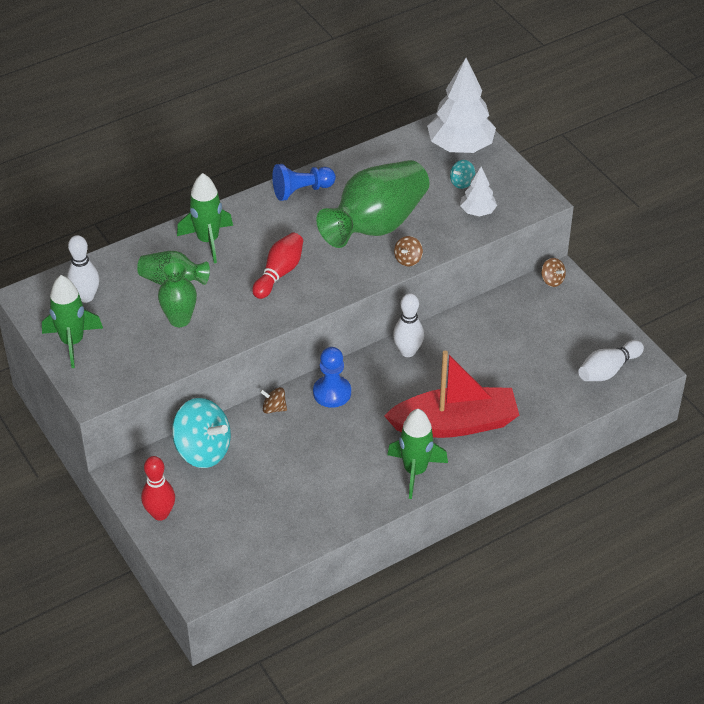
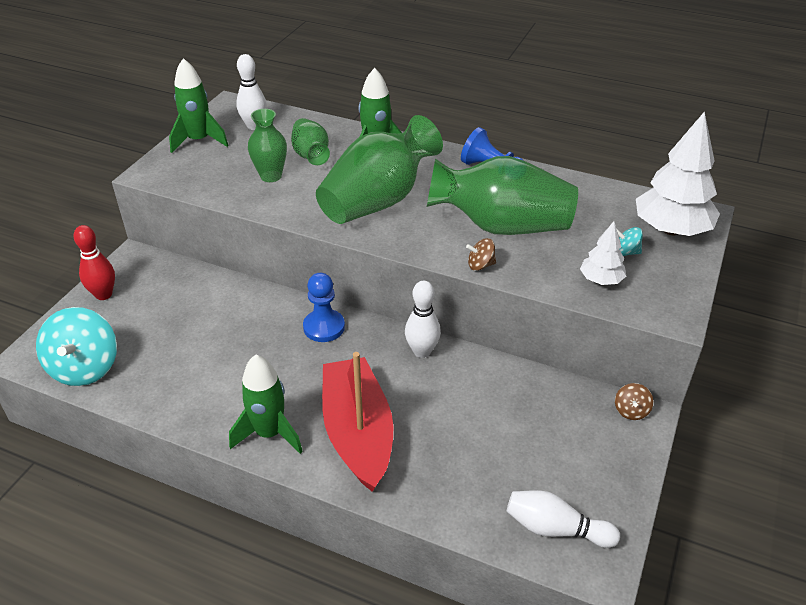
camera: 55 degrees right, 5 degrees down
turquoise spinning top [172,398,231,468] -> turquoise spinning top moved to [36,307,117,386]
red bowling pin [252,232,303,299] -> green vase [316,115,443,224]
brown spinning top [260,387,287,414] -> none
red boat [384,351,519,438] -> red boat turned 150 degrees counterclockwise [322,352,394,492]

